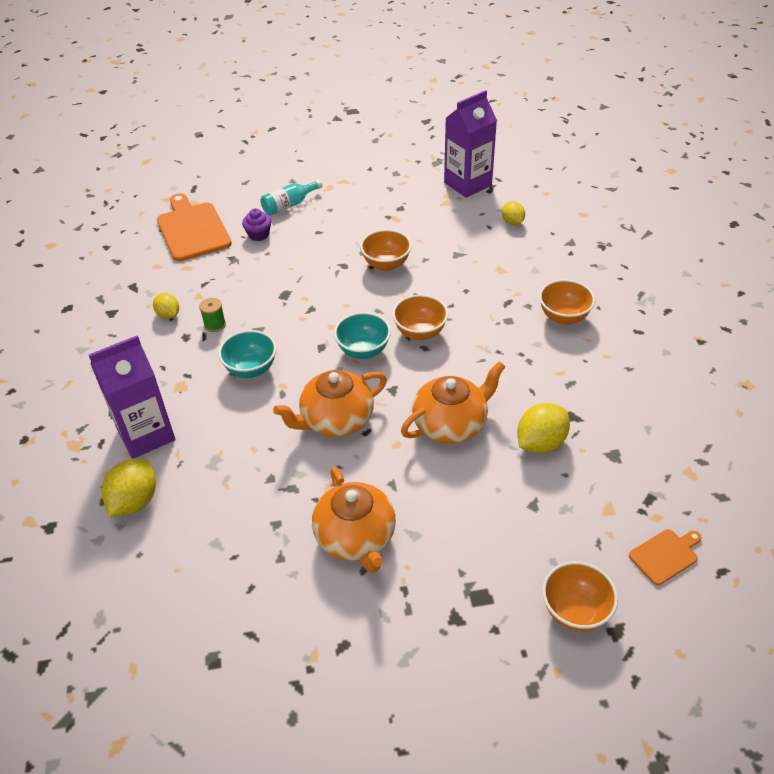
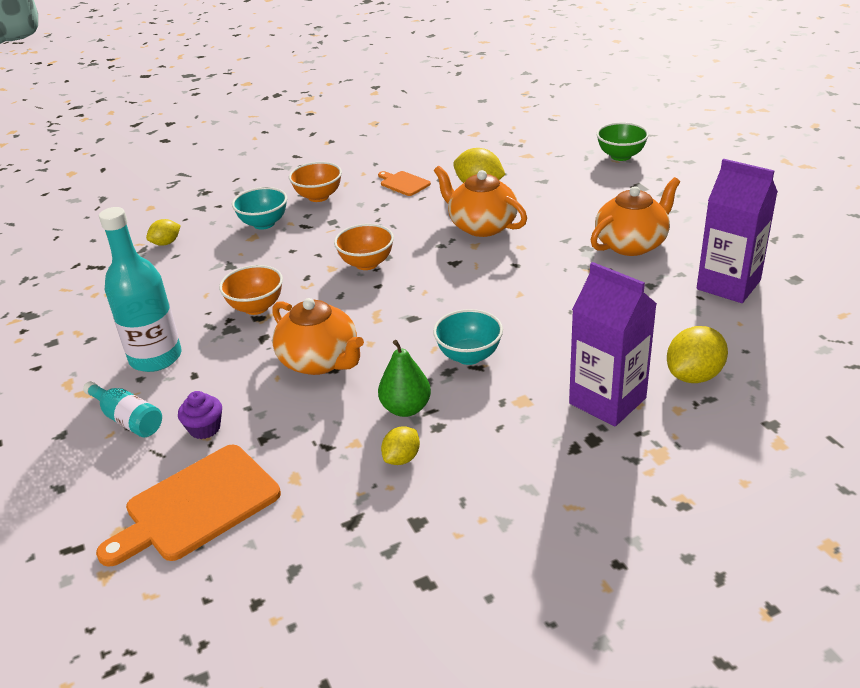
camera: 105 degrees left, 10 degrees down
yellow lemon [102,459,156,517] -> yellow lemon turned 45 degrees counterclockwise [667,326,728,383]
green spool [199,298,226,332] -> green pear [378,340,431,417]
orange teapot [273,370,387,437] -> orange teapot moved to [272,298,364,375]
turquoise bowl [334,312,391,359] -> turquoise bowl moved to [232,187,287,230]
purple carton [444,90,497,198] -> purple carton moved to [697,159,778,303]
orange bowl [542,561,618,631] -> green bowl [596,122,649,161]
orange cutting board [629,529,702,586] -> orange cutting board moved to [378,171,431,196]
none -> turquoise bottle [99,207,181,372]

